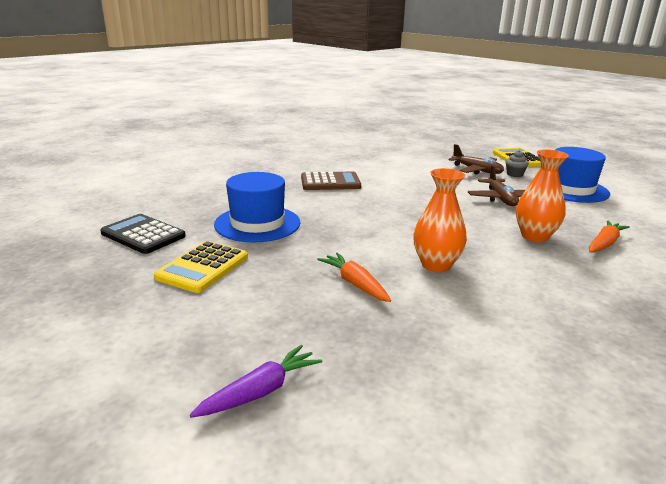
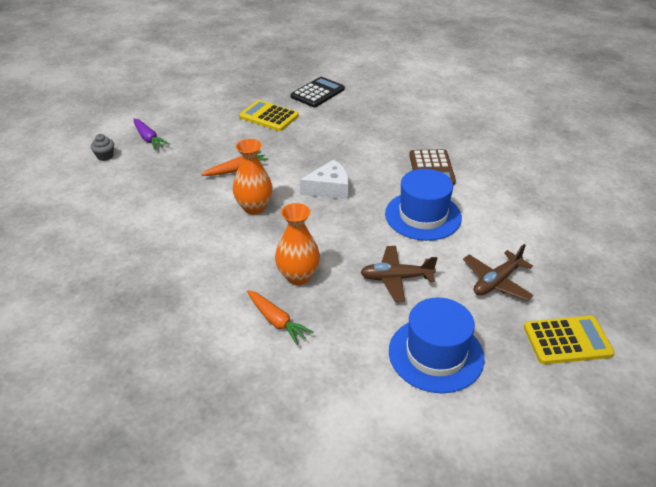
camera: 95 degrees right, 15 degrees up
blue hat [214,172,300,242] -> blue hat moved to [385,169,462,241]
grey cupcake [506,150,529,177] -> grey cupcake moved to [91,134,114,161]
none -> white cheese [300,160,349,199]

